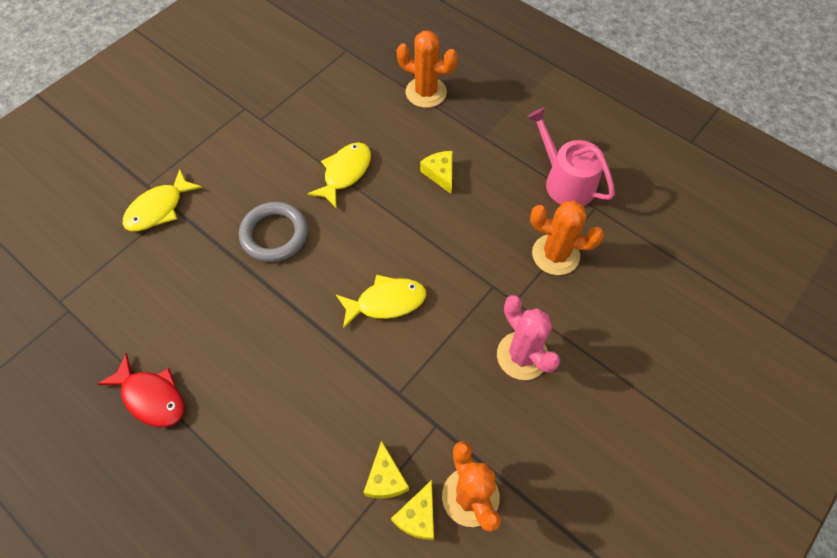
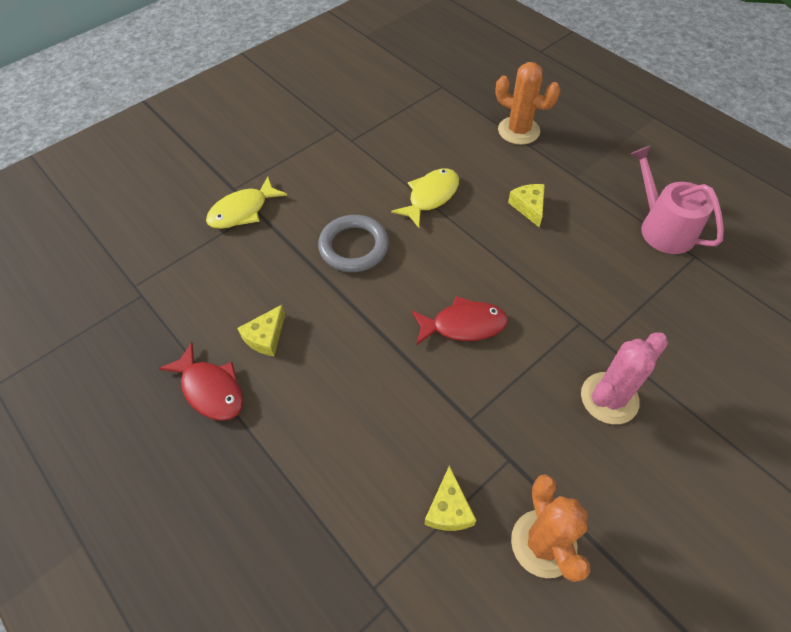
camera: 10 degrees right, 5 degrees down
yellow fish [336,275,426,329] -> red fish [411,296,508,345]
yellow cheese [391,480,434,540] -> yellow cheese moved to [237,305,285,356]
pink cactus [497,295,561,380] -> pink cactus turned 75 degrees clockwise [581,332,668,424]
orange cactus [530,201,604,275] -> none

